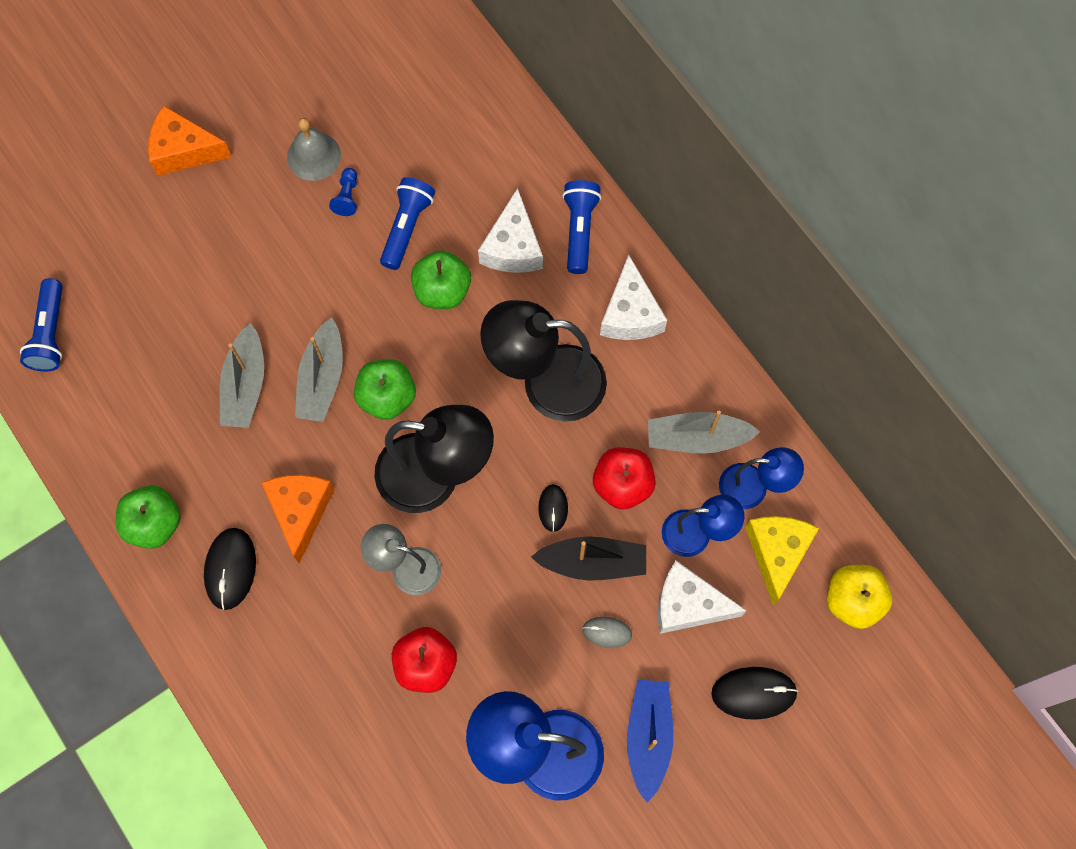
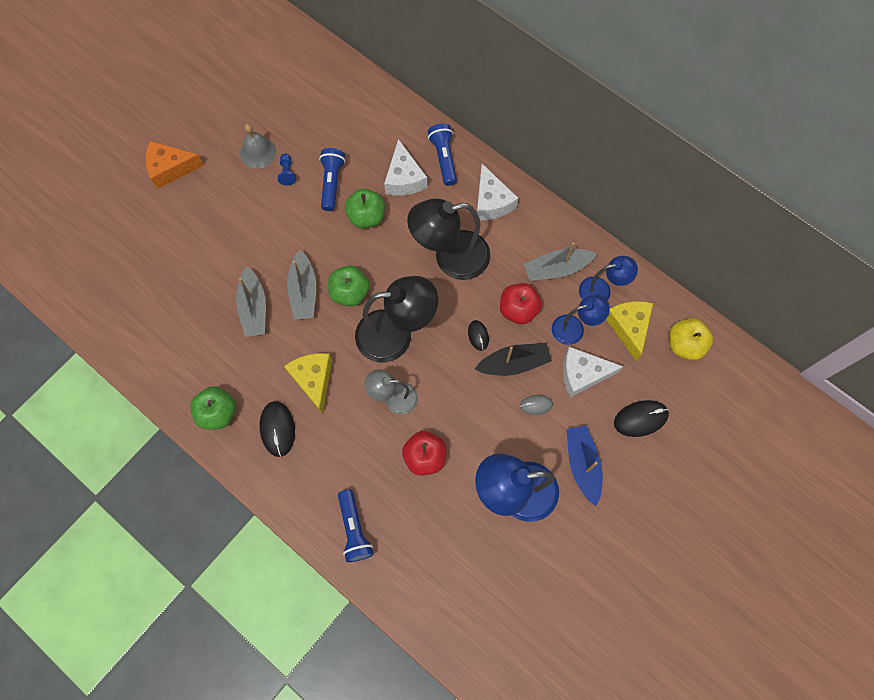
camera: 15 degrees left, 0 degrees up
blue flashlight [20,278,63,372] -> blue flashlight moved to [338,489,374,562]
orange cheese [261,475,335,563] -> yellow cheese [284,353,332,414]

